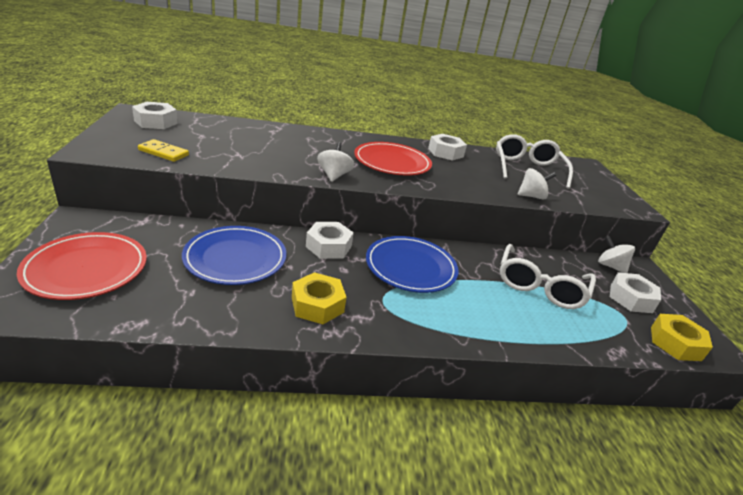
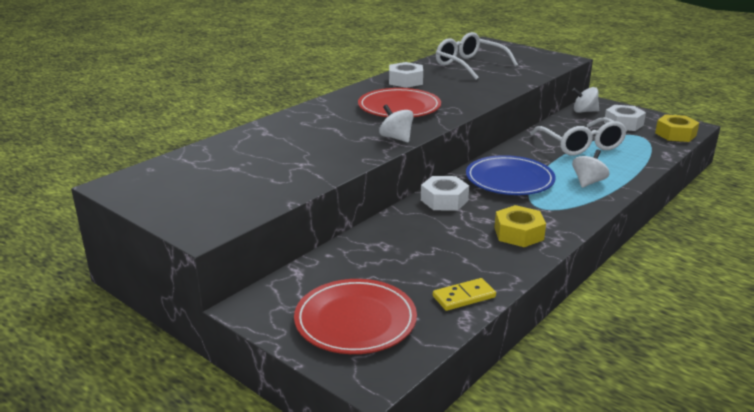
camera: 40 degrees left, 5 degrees down
white nut [132,102,178,129] -> none
yellow domino [138,139,189,162] -> yellow domino moved to [433,278,496,311]
blue plate [182,226,286,285] -> none
white spinning top [517,168,556,200] -> white spinning top moved to [572,149,609,188]

